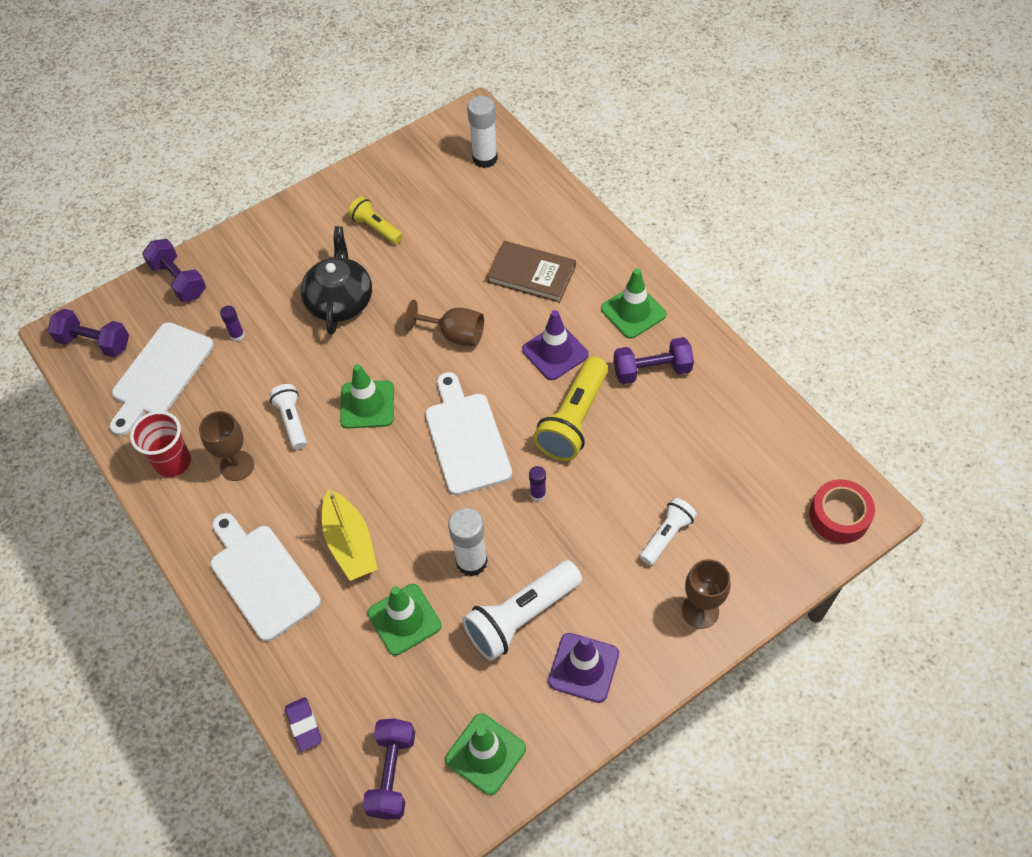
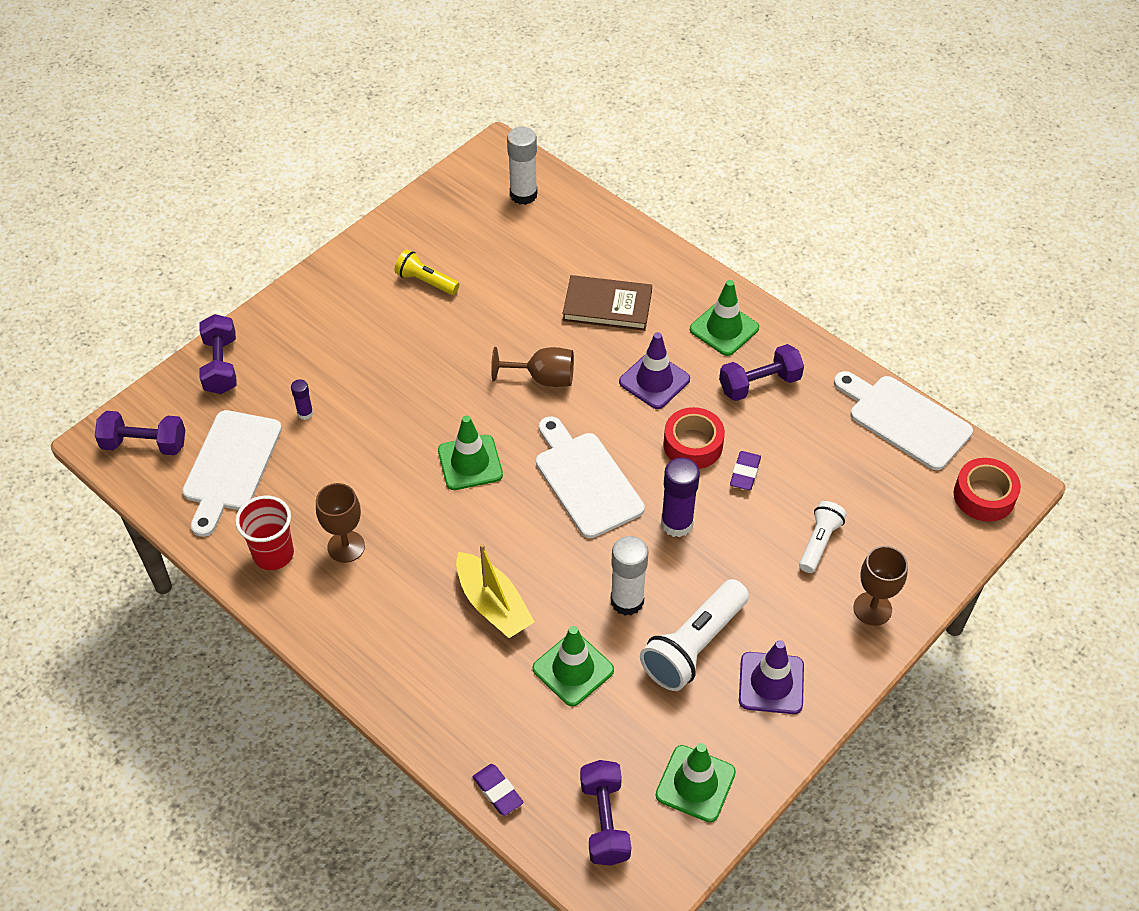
camera: 15 degrees left, 5 degrees down
purple dumbbell [142,239,206,302] -> purple dumbbell turned 45 degrees clockwise [199,314,236,394]
white cutting board [210,513,321,641] -> white cutting board moved to [834,371,973,470]
white flashlight [269,384,307,450] -> none
black teapot [300,226,372,335] -> none
purple glue stick [529,466,546,501] -> purple glue stick [661,457,700,537], size x1.93
yellow flashlight [533,357,608,461] -> red tape [663,407,725,469]
none -> purple eraser [730,451,761,490]

